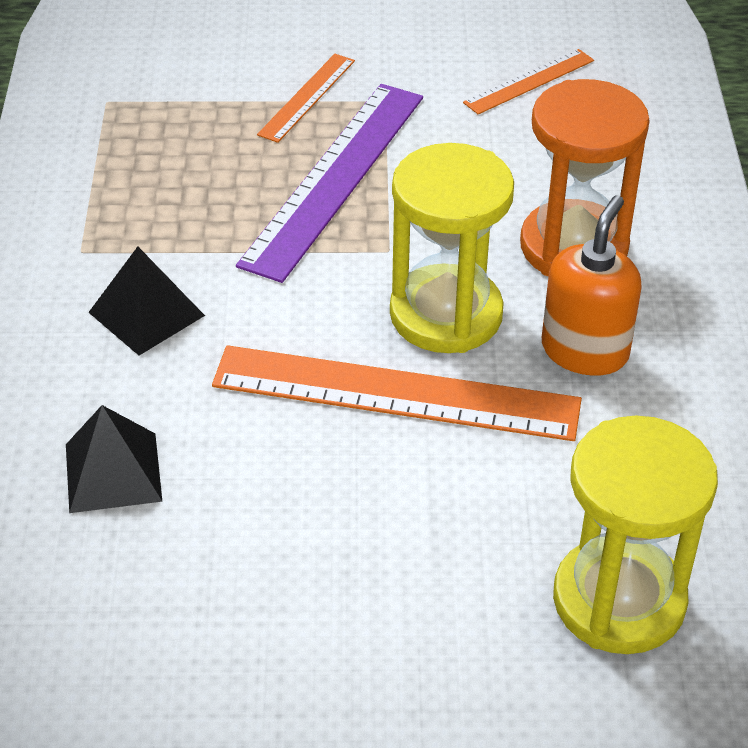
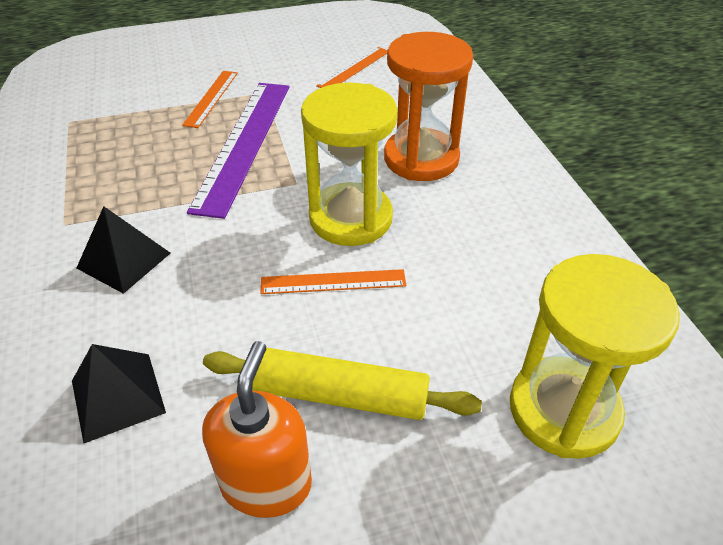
camera: 15 degrees left, 0 degrees up
orange ruler [212,345,582,441] -> orange ruler [261,269,406,294], size x0.51
orange soap dispenser [542,195,642,376] -> orange soap dispenser moved to [202,341,312,518]
none -> yellow rolling pin [203,347,482,420]

